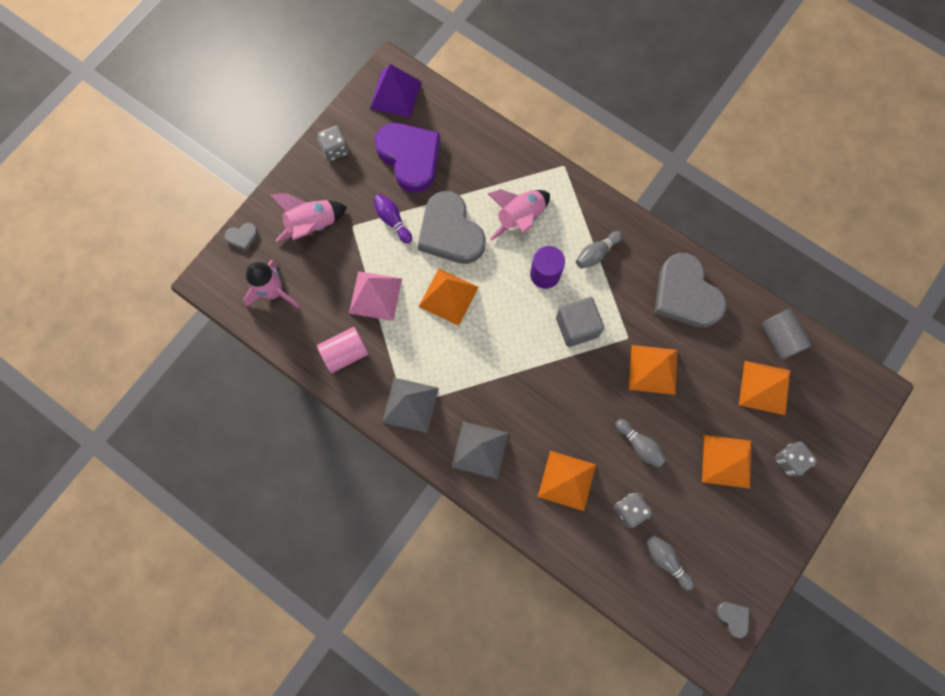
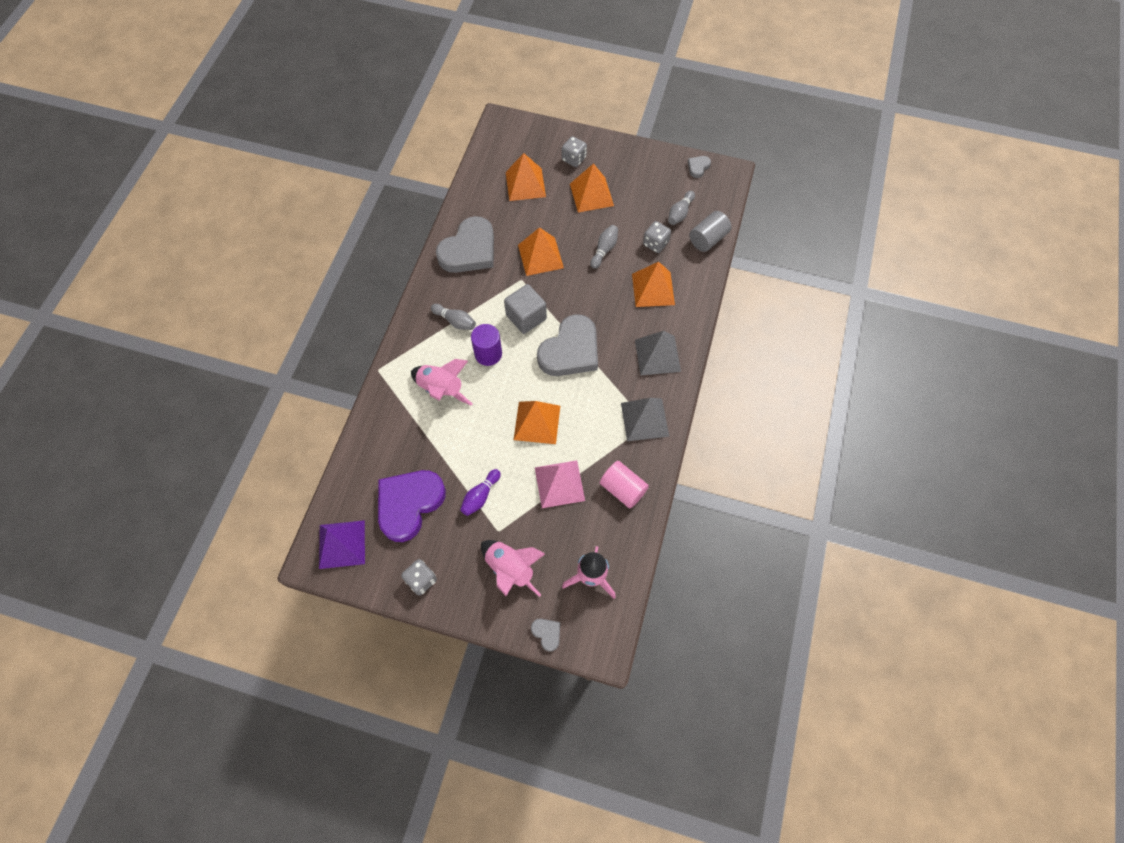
camera: 110 degrees left, 10 degrees down
grey heart [418,191,486,264] -> grey heart moved to [537,314,598,376]
grey cylinder [762,309,812,360] -> grey cylinder moved to [689,211,731,252]

